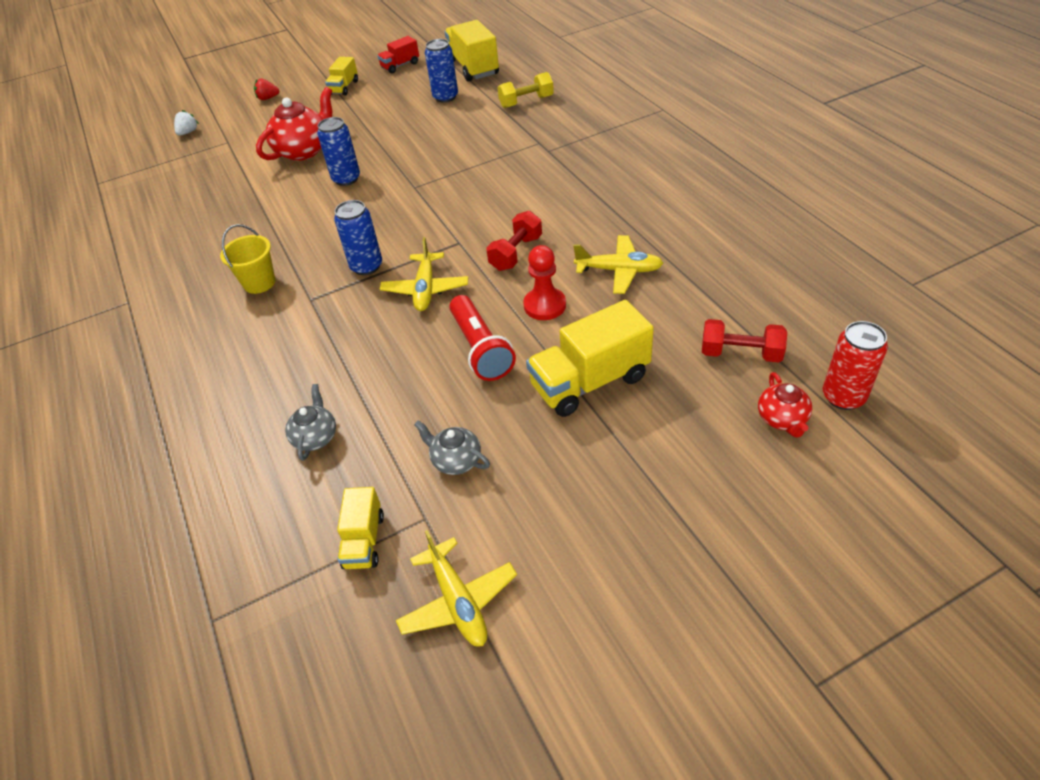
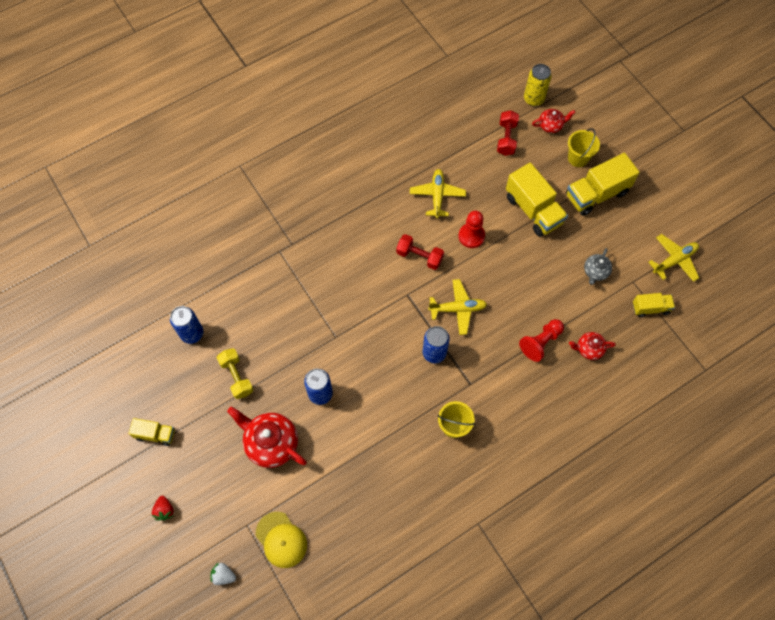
camera: 100 degrees left, 20 degrees up
grey teapot [285,384,336,461] -> red teapot [569,332,616,360]
red truck [377,36,419,73] -> none
yellow truck [445,20,499,82] -> yellow truck moved to [566,153,640,216]
red flashlight [449,295,516,381] -> none
yellow dumbbell [498,72,554,108] -> yellow dumbbell moved to [216,348,254,399]
red can [823,321,888,410] -> yellow can [524,64,552,106]
none -> yellow cap [256,512,307,568]
none -> red pawn [519,319,564,362]
none -> yellow bucket [568,128,600,167]

